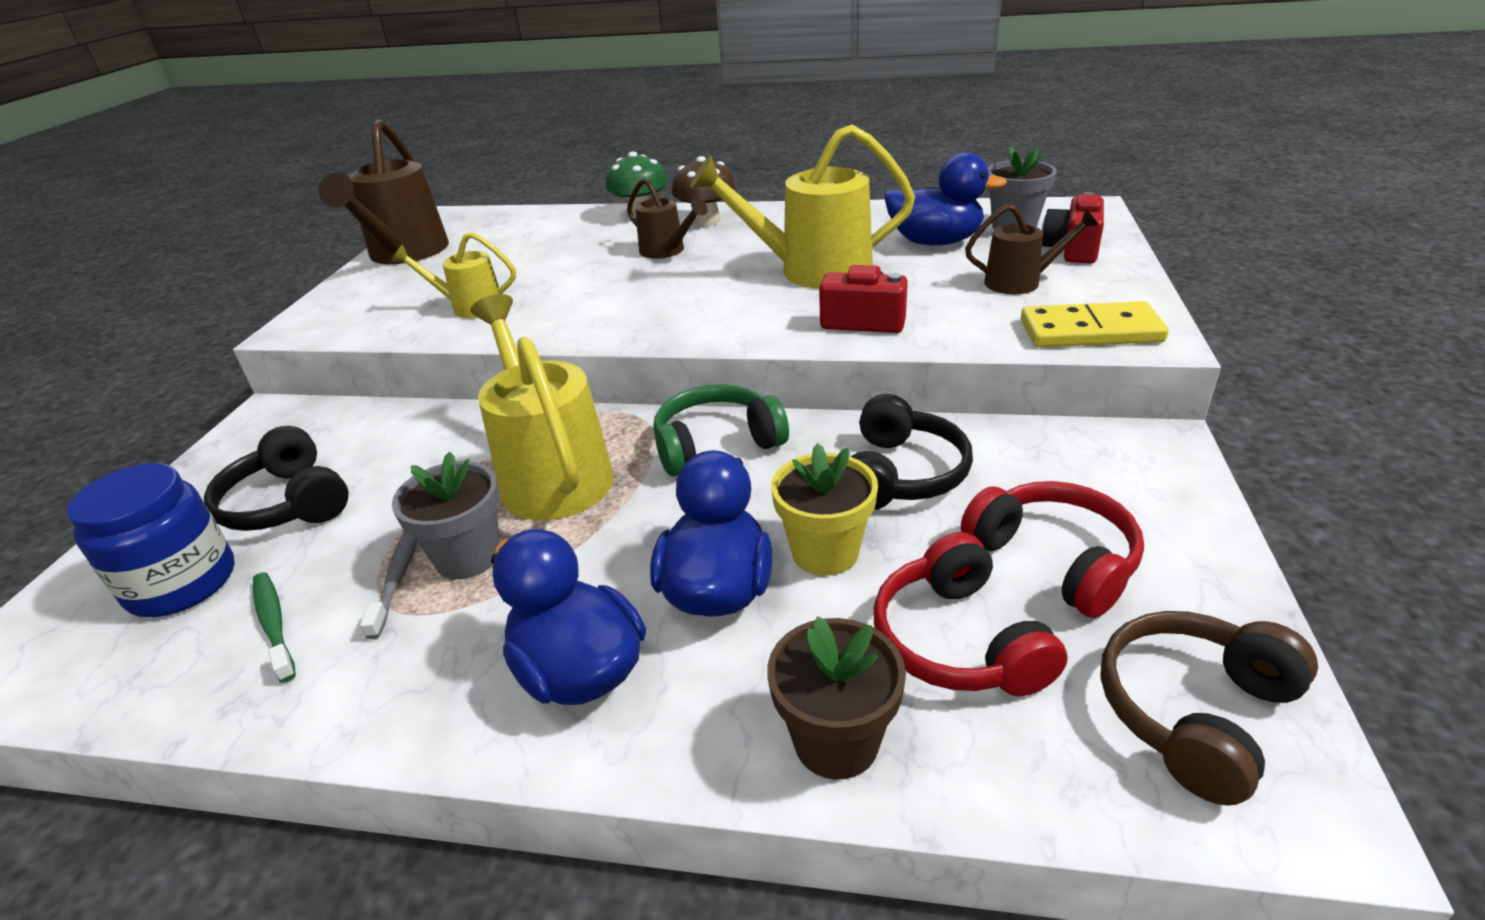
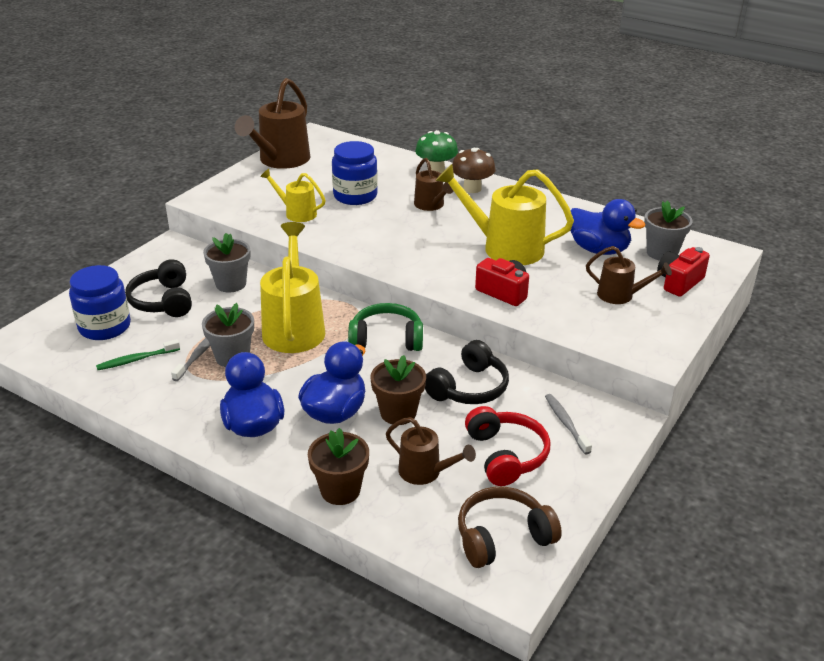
camera: 20 degrees right, 0 degrees up
green toothbrush [253,572,296,683] -> green toothbrush turned 105 degrees counterclockwise [96,339,180,370]
yellow flower pot [771,443,878,576] -> brown flower pot [370,355,426,425]
red headphones [873,532,1068,696] -> brown watering can [386,417,476,485]
yellow domino [1021,301,1169,347] -> none
none -> grey flower pot [203,233,250,293]
none -> blue jar [332,141,378,205]
none -> grey toothbrush [545,394,592,454]

